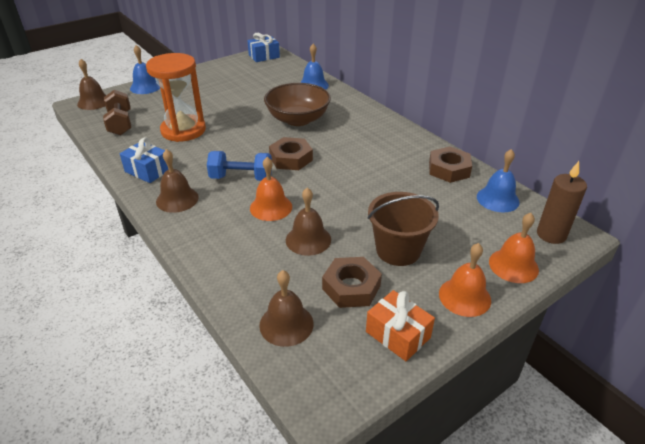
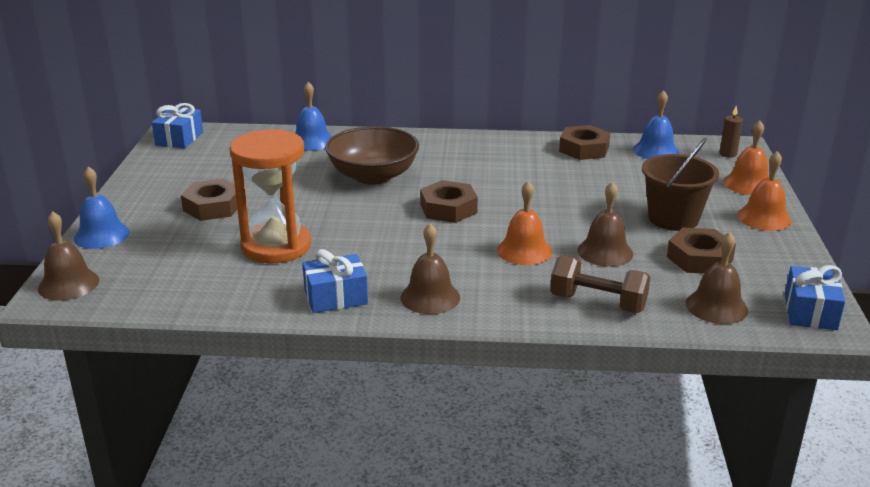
camera: 50 degrees left, 10 degrees down
brown dumbbell [103,90,131,135] -> brown dumbbell moved to [550,255,650,313]
blue dumbbell [207,151,272,181] -> none
orange gift [366,290,435,361] -> none
brown candle [537,161,587,244] -> brown candle [719,106,743,158], size x0.59
none -> brown nut [181,179,237,221]
none -> blue gift [785,265,845,330]

